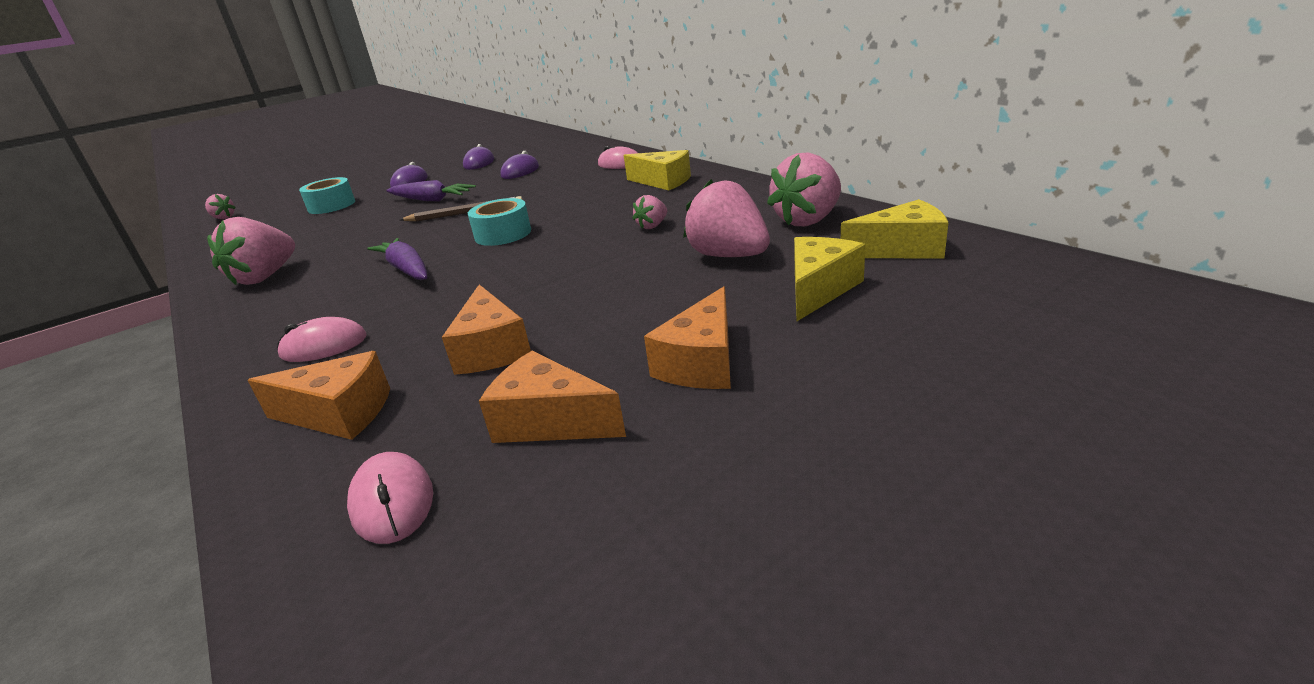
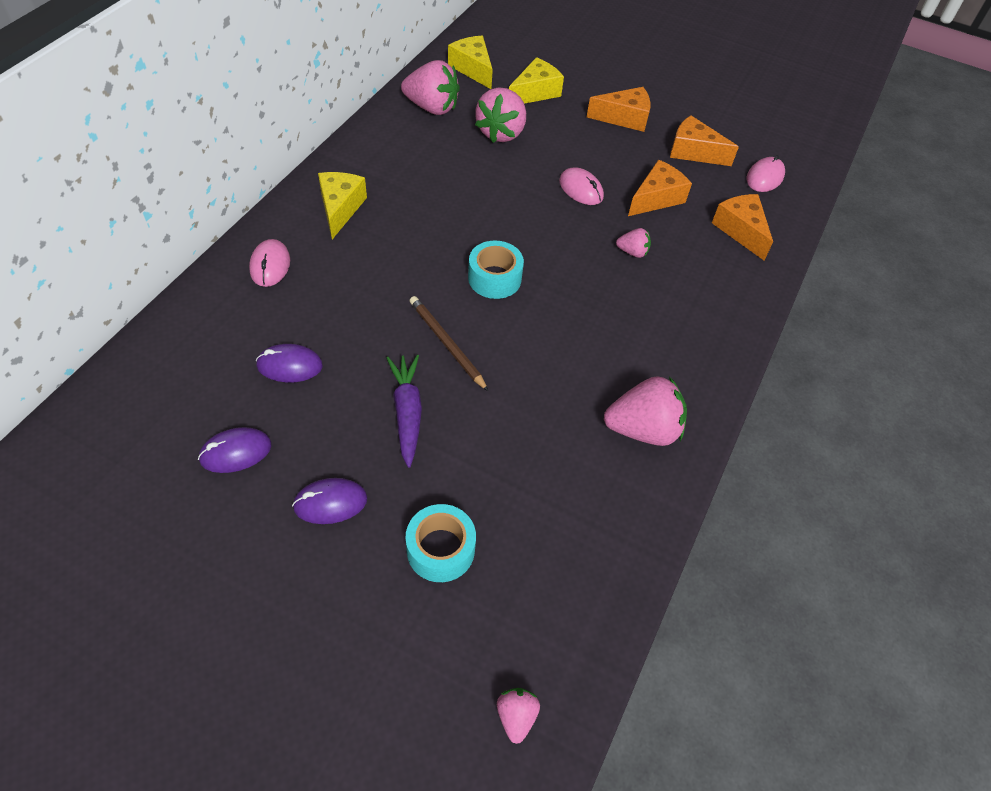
camera: 125 degrees left, 25 degrees up
pink mouse [277,317,366,362] -> pink mouse moved to [559,167,604,205]
purple carrot [367,238,427,280] -> none
orange cheese [479,351,626,443] -> orange cheese turned 120 degrees clockwise [670,115,739,166]
pink strawberry [632,195,667,229] -> pink strawberry moved to [616,228,651,258]
yellow cheese [794,237,865,321] -> yellow cheese turned 135 degrees clockwise [509,57,564,104]

